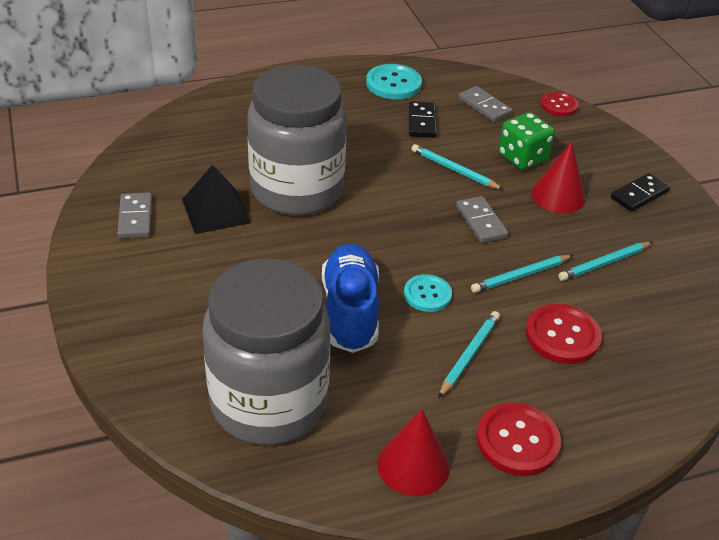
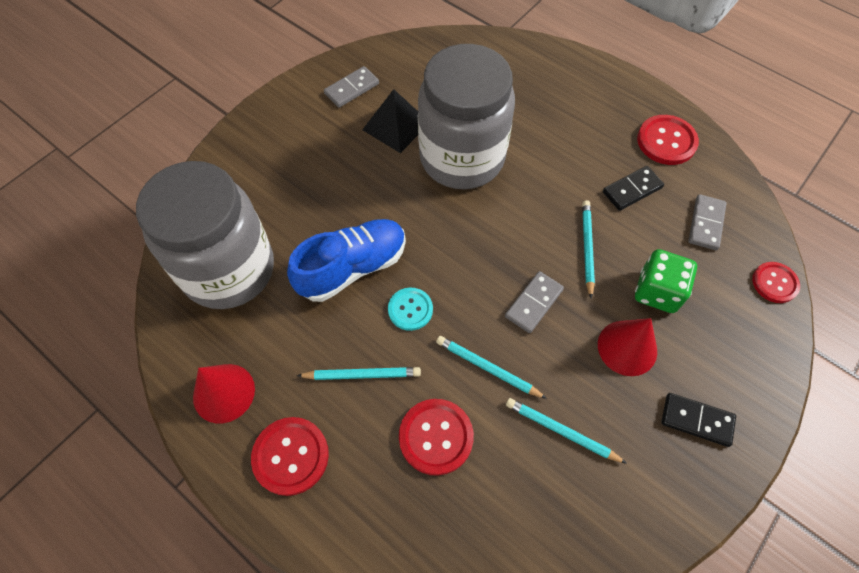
camera: 60 degrees right, 20 degrees up
turquoise button [366,64,422,100] -> red button [637,115,699,165]

